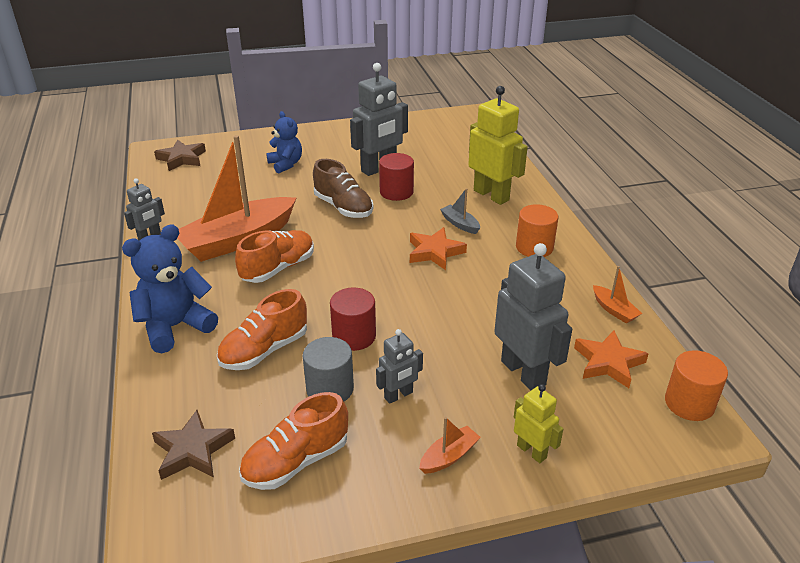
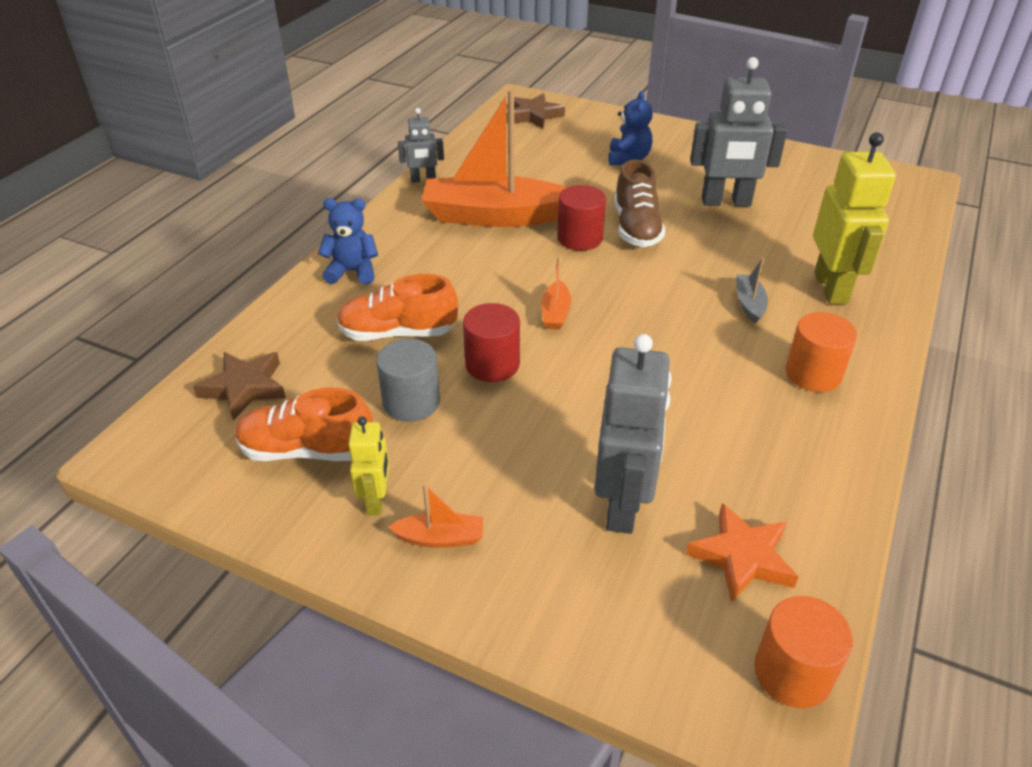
camera: 40 degrees right, 5 degrees up
blue teddy bear [122,224,218,353] -> blue teddy bear [318,198,378,285], size x0.65
orange shoe [235,230,314,283] -> none
grey robot [376,329,423,404] -> none
red cylinder [379,153,414,201] -> red cylinder moved to [557,185,606,251]
orange star [410,227,467,270] -> none
yellow robot [514,384,563,463] -> yellow robot moved to [348,417,389,515]
orange boat [593,266,642,324] -> orange boat moved to [541,257,571,330]

